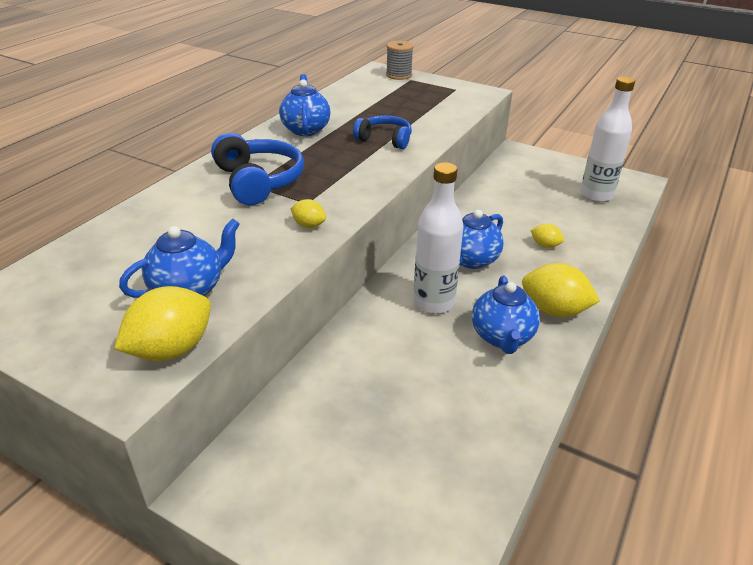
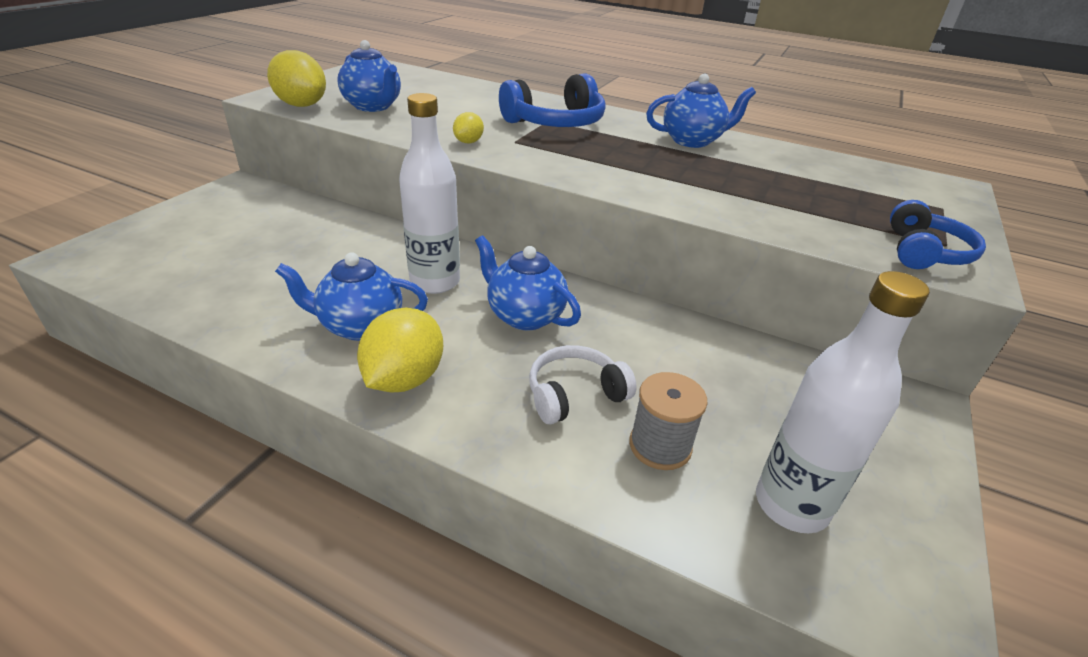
camera: 85 degrees right, 0 degrees up
blue headphones [353,115,412,149] -> blue headphones moved to [890,200,986,269]
grey spool [386,41,414,80] -> grey spool moved to [629,372,708,470]
yellow lemon [530,224,564,248] -> white headphones [529,345,637,425]

